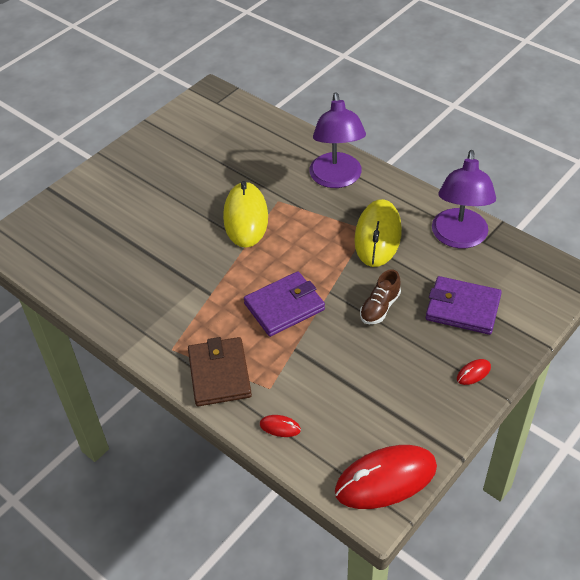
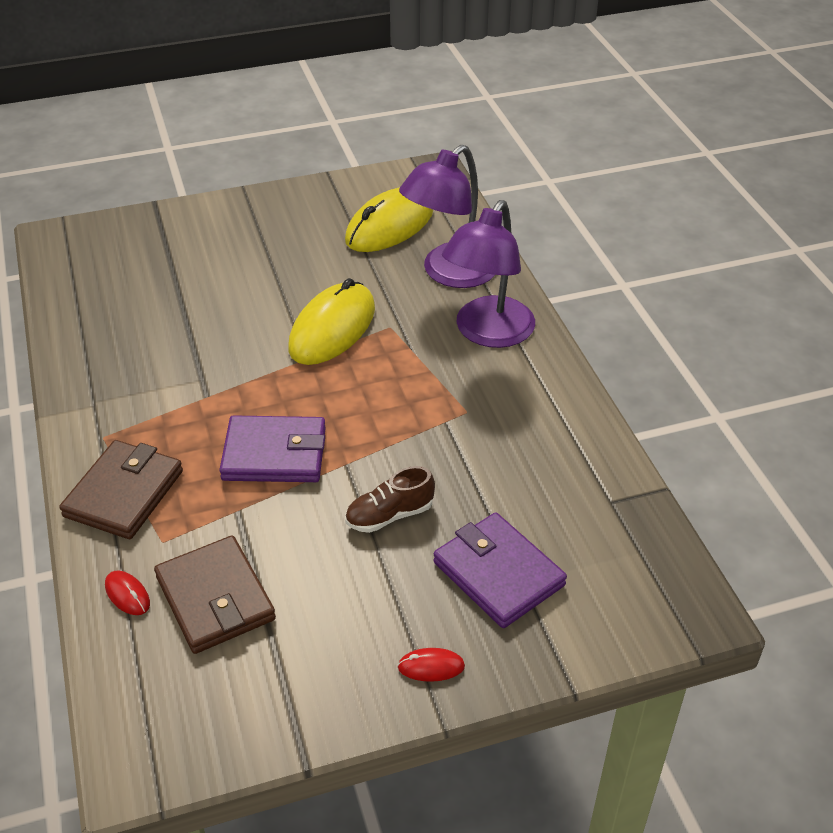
camera: 30 degrees right, 5 degrees down
red mouse [335,445,437,509] -> none
yellow mouse [354,199,402,267] -> yellow mouse moved to [345,188,433,252]
purple lamp [432,150,496,248] -> purple lamp moved to [399,145,495,288]
none -> brown wallet [154,536,276,654]

